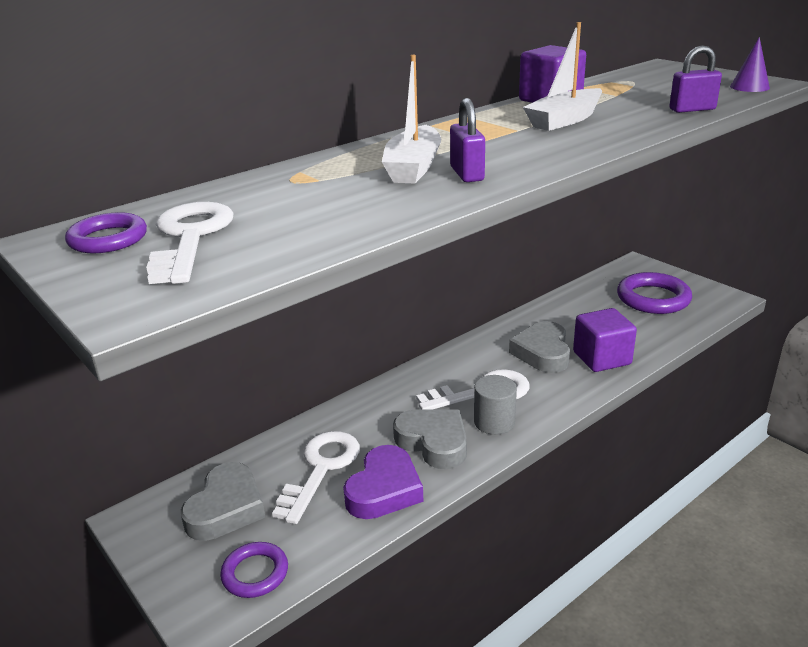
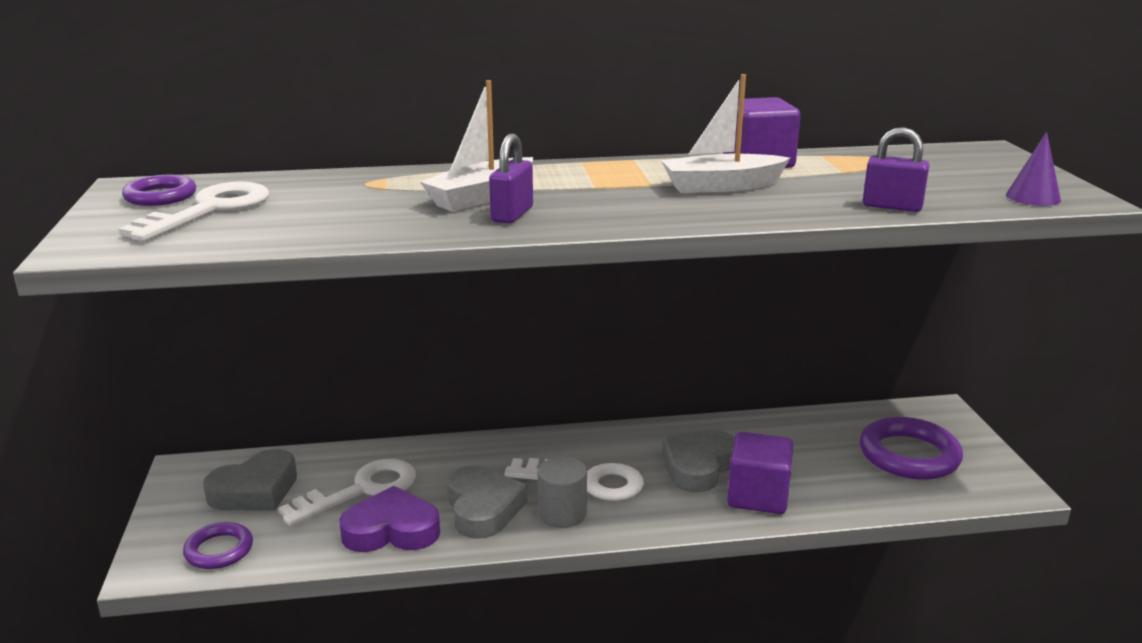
camera: 30 degrees right, 5 degrees down
purple heart [343,445,424,519] -> purple heart turned 150 degrees counterclockwise [339,486,440,552]

